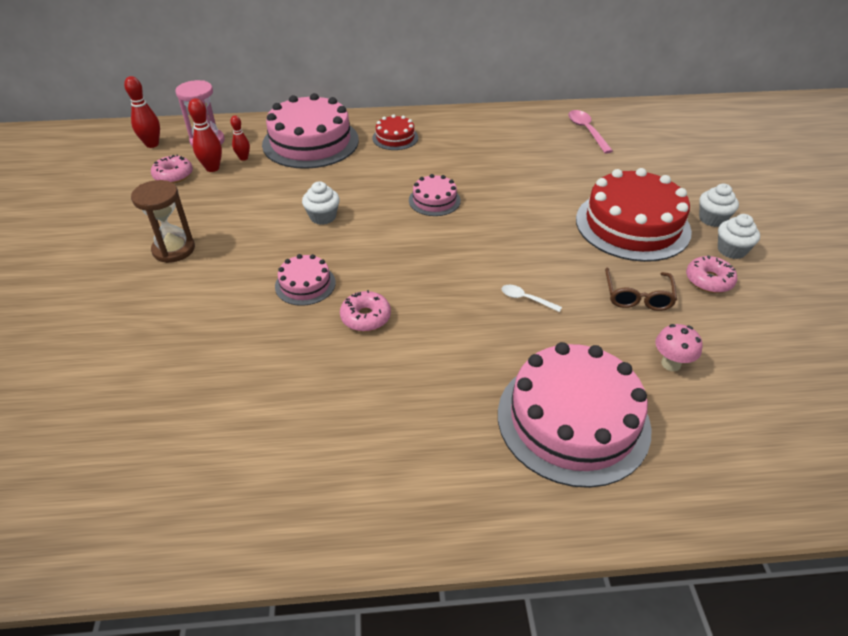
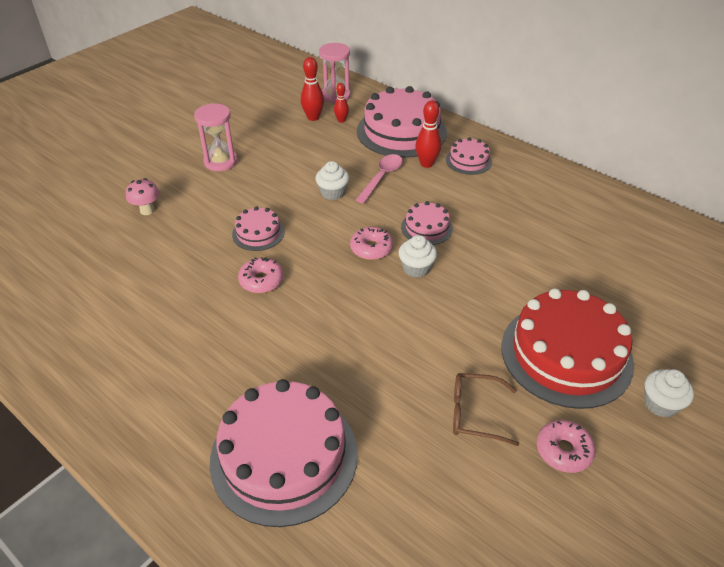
camera: 45 degrees right, 0 degrees up
red bowling pin [124,76,160,148] -> red bowling pin moved to [415,100,441,168]
brown hourglass [131,180,195,263] -> pink hourglass [194,103,238,171]
pink donut [151,155,193,184] -> pink donut moved to [350,227,393,260]
red cake [372,115,418,150] -> pink cake [446,137,492,175]
white spoon [502,285,562,312] -> none
pink spoon [568,110,613,154] -> pink spoon moved to [356,154,403,203]
brown glasses [605,268,677,311] -> brown glasses turned 45 degrees clockwise [453,373,519,446]
pink mushroom [655,324,702,371] -> pink mushroom moved to [126,178,160,215]
white cupcake [718,214,760,259] -> white cupcake moved to [399,235,437,278]

